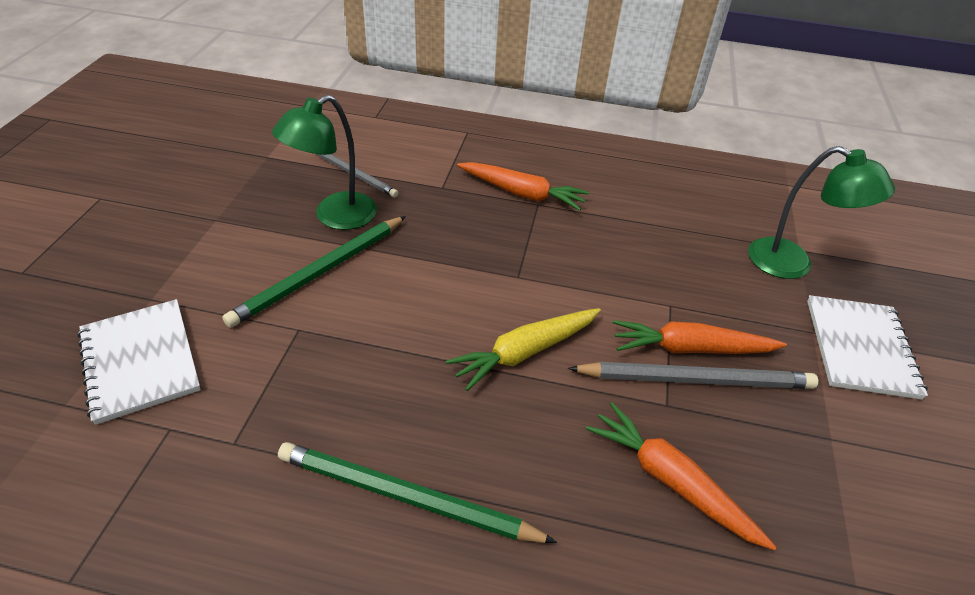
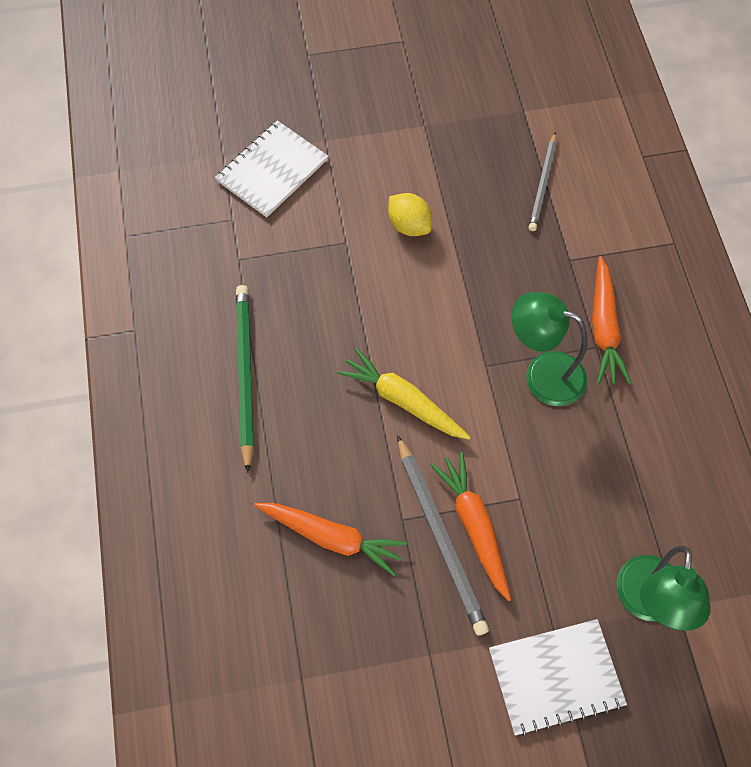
camera: 70 degrees right, 20 degrees up
green pencil [222,216,406,328] -> yellow lemon [388,193,432,236]
green lamp [272,95,377,230] -> green lamp moved to [512,292,587,406]
orange carrot [586,402,776,550] -> orange carrot turned 90 degrees clockwise [254,503,407,576]

